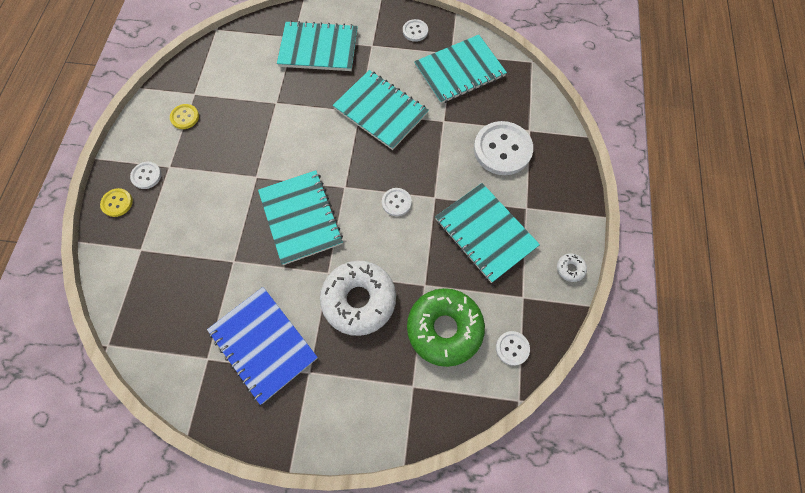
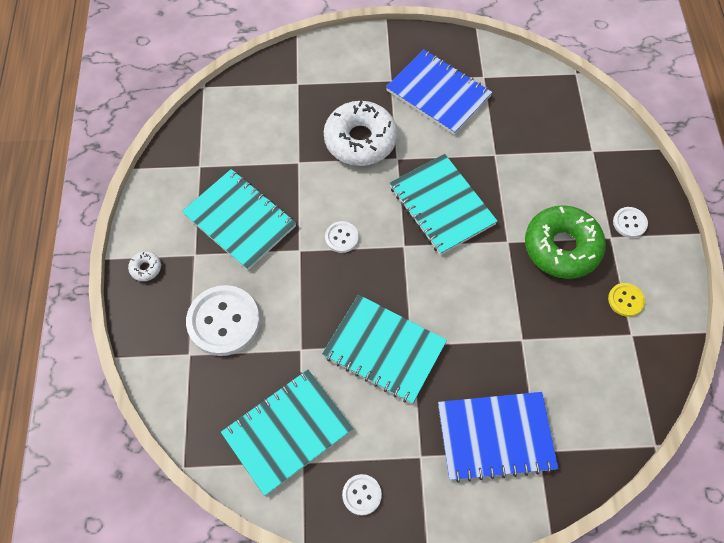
camera: 170 degrees right, 5 degrees down
yellow button [100,188,133,217] -> none
turquoise notebook [277,21,358,71] -> blue notebook [438,392,558,483]
green donut [407,288,485,367] -> green donut moved to [525,205,606,279]
white button [496,331,530,366] -> none
white donut [557,253,587,282] -> white donut moved to [128,251,161,281]

